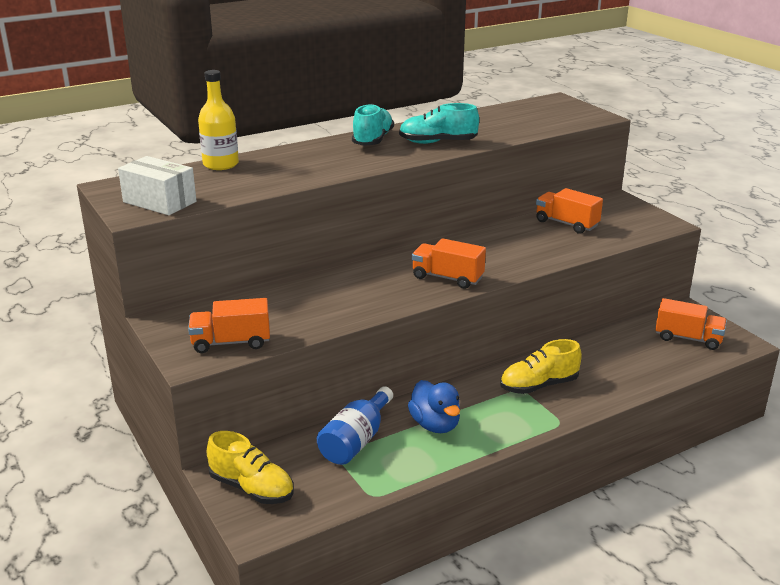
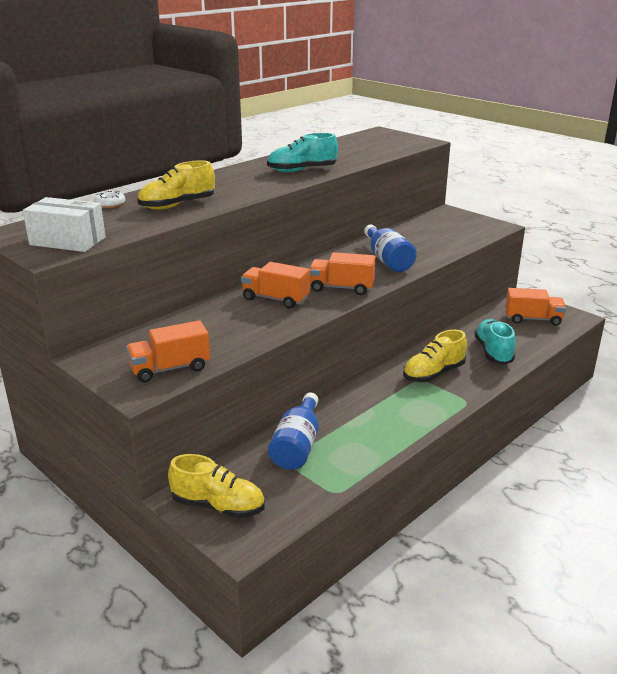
camera: 15 degrees left, 0 degrees up
yellow bottle [198,70,239,170] -> white donut [94,191,125,208]
turquoise shoe [352,104,394,146] -> turquoise shoe moved to [474,319,516,365]
blue duck [408,380,460,433] -> none
orange truck [536,188,603,234] -> orange truck moved to [241,262,310,308]
none -> yellow shoe [137,160,215,210]
none -> blue bottle [364,224,417,272]

